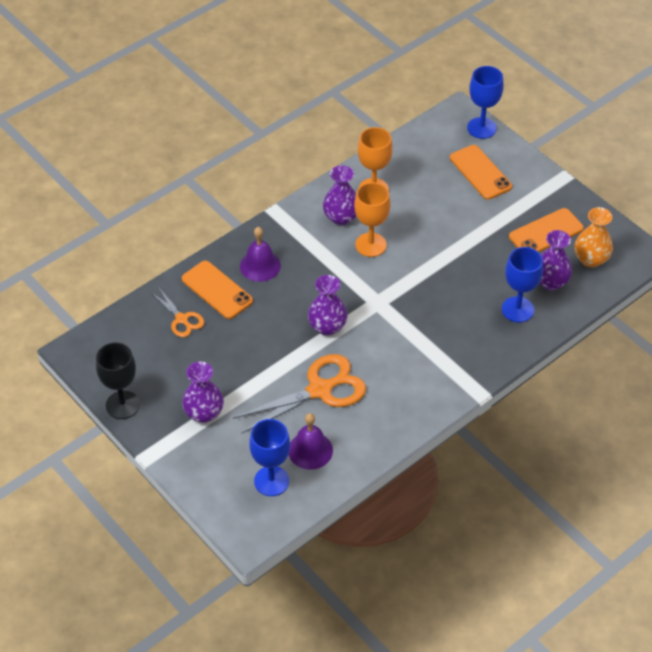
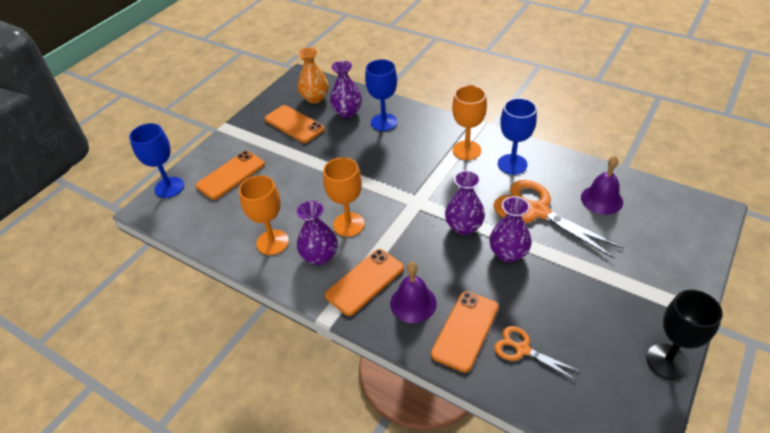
camera: 105 degrees left, 5 degrees down
orange scissors [152,288,204,337] -> orange scissors turned 90 degrees counterclockwise [494,326,579,380]
purple vase [182,362,224,423] -> purple vase moved to [489,196,532,262]
blue goblet [249,419,290,496] -> blue goblet moved to [498,98,537,175]
none -> orange phone [325,249,404,316]
none -> orange goblet [452,85,487,160]

